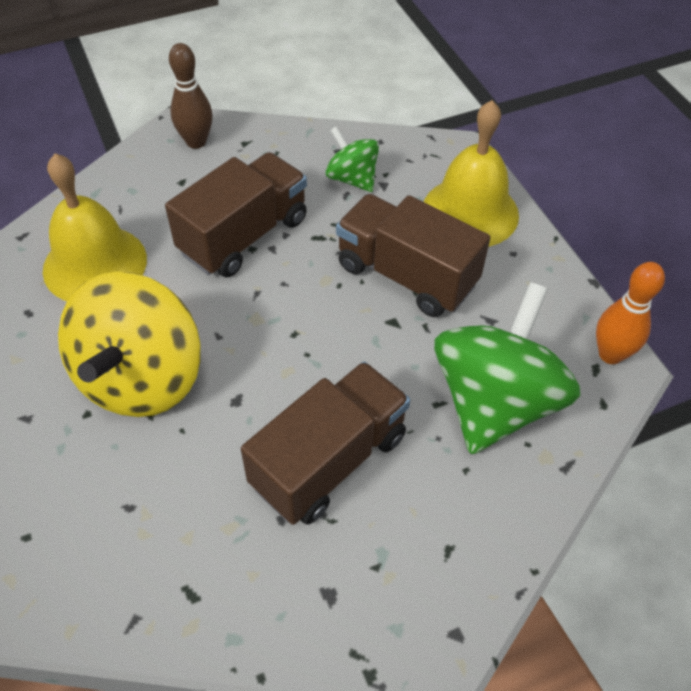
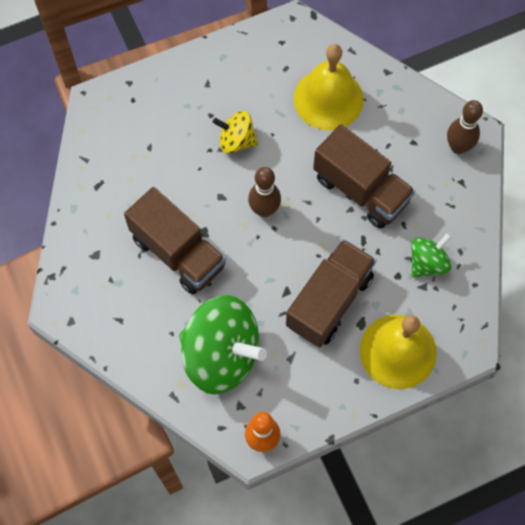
camera: 90 degrees right, 15 degrees up
yellow spinning top [58,271,201,417] -> yellow spinning top [213,111,258,154], size x0.51
none -> brown bowling pin [248,167,281,217]

